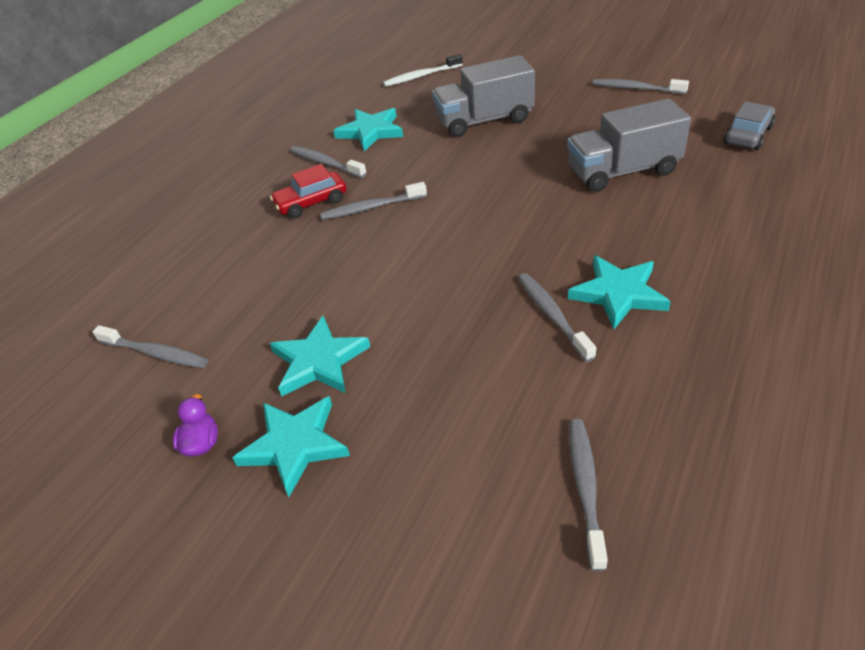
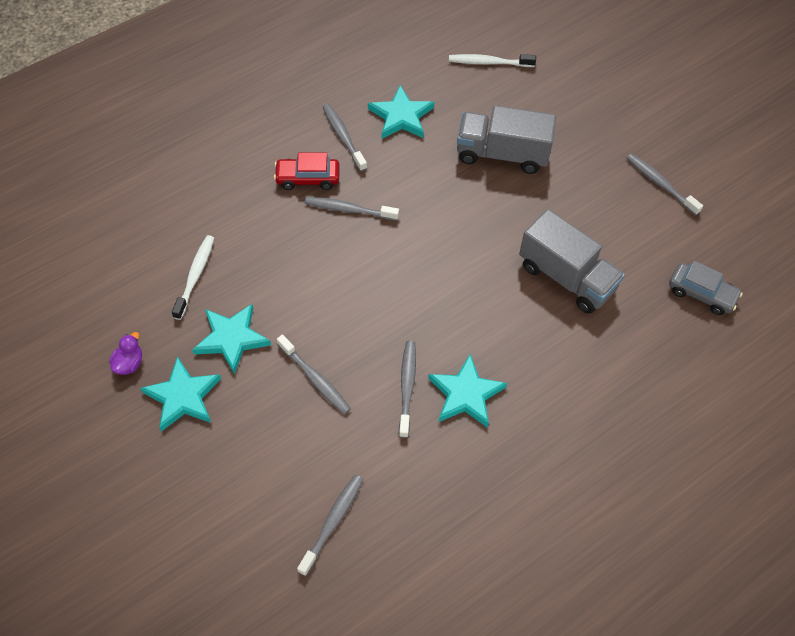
camera: 20 degrees right, 15 degrees up
grey toothbrush [92,325,208,368] -> grey toothbrush moved to [277,334,351,414]
grey truck [567,99,691,192] -> grey truck turned 150 degrees counterclockwise [519,209,625,314]
grey car [724,101,775,150] -> grey car turned 60 degrees clockwise [669,261,743,315]
none -> white toothbrush [172,235,214,320]

